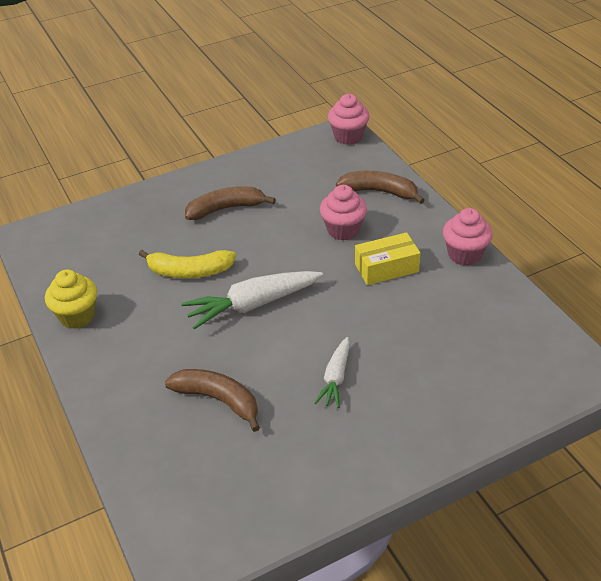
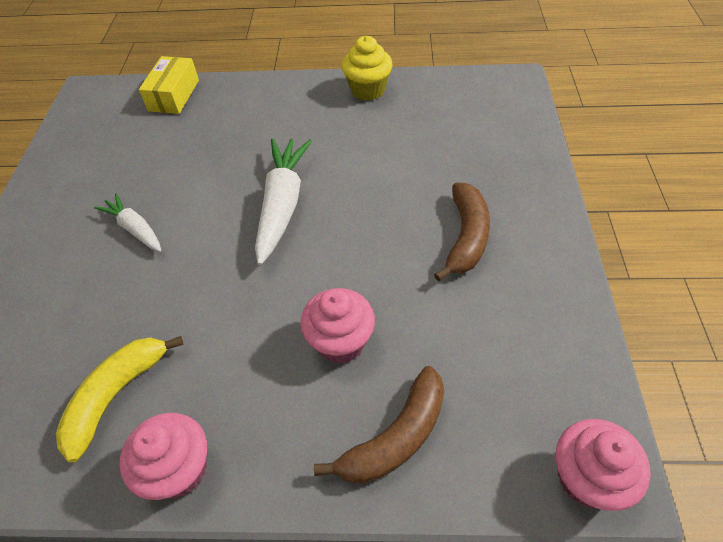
camera: 120 degrees right, 10 degrees up
yellow banana [139,250,236,278] -> yellow banana moved to [56,336,184,463]
brown banana [165,369,260,432] -> none
yellow box [355,232,420,285] -> yellow box moved to [139,56,199,114]

